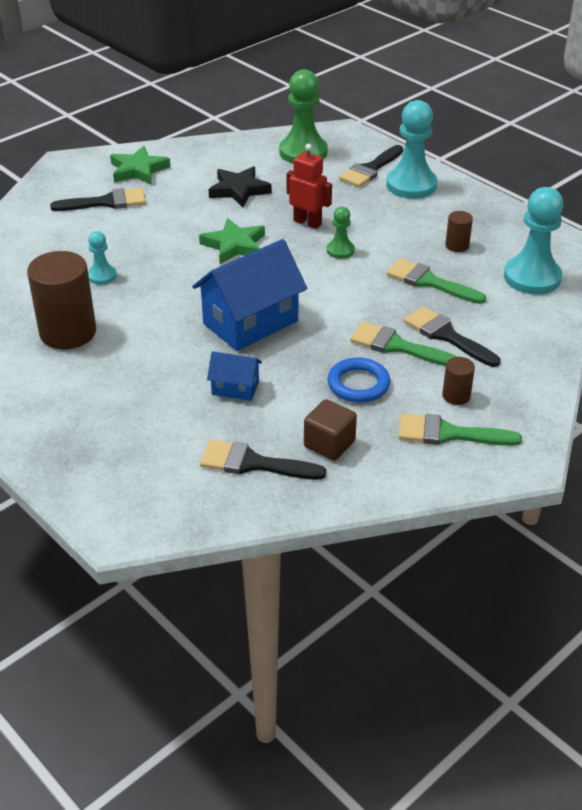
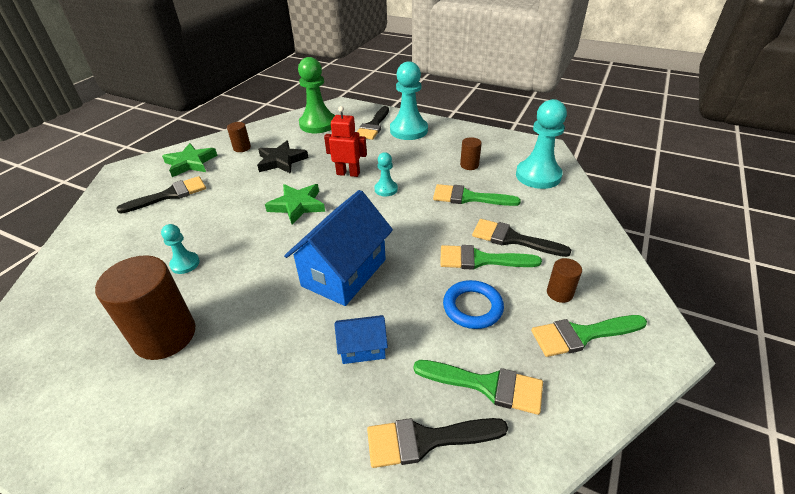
camera: 20 degrees left, 0 degrees up
brown cube [304,399,357,461] -> green brush [413,360,543,415]
green pawn [327,207,355,259] -> turquoise pawn [374,152,398,196]
none -> brown cylinder [227,122,251,152]

